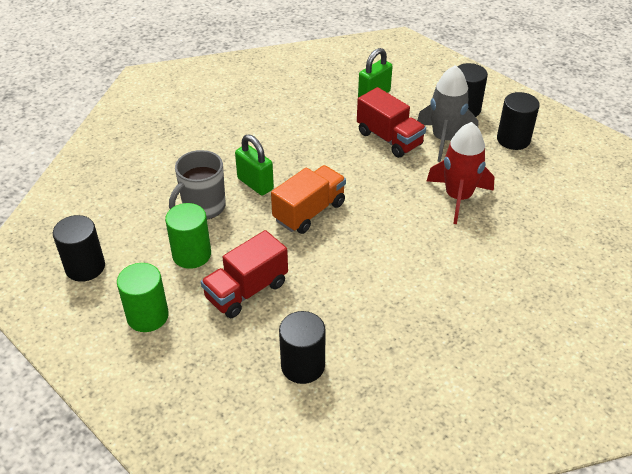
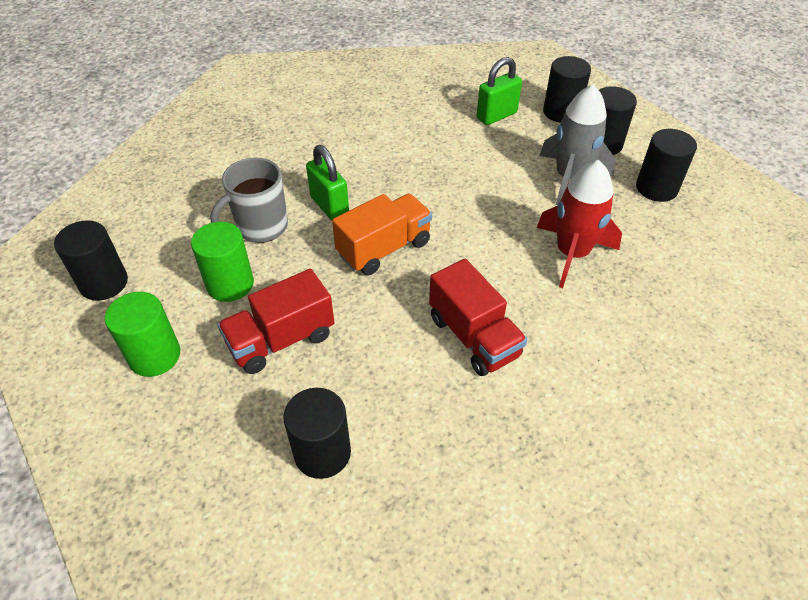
camera: 10 degrees right, 5 degrees up
red truck [357,87,426,158] -> red truck moved to [429,259,527,376]
none -> black cylinder [543,56,591,123]

